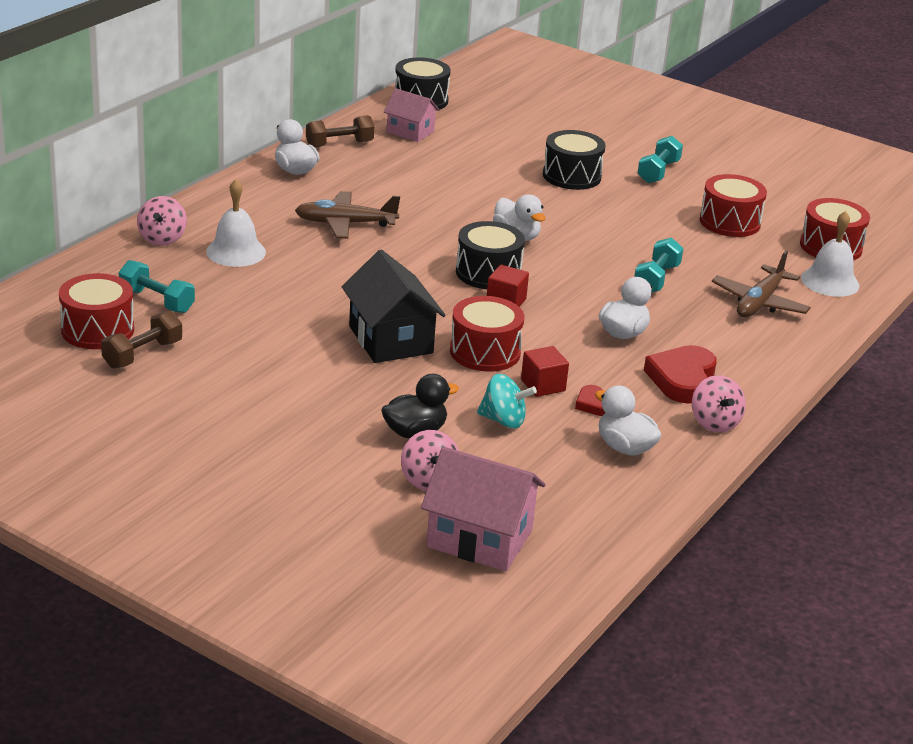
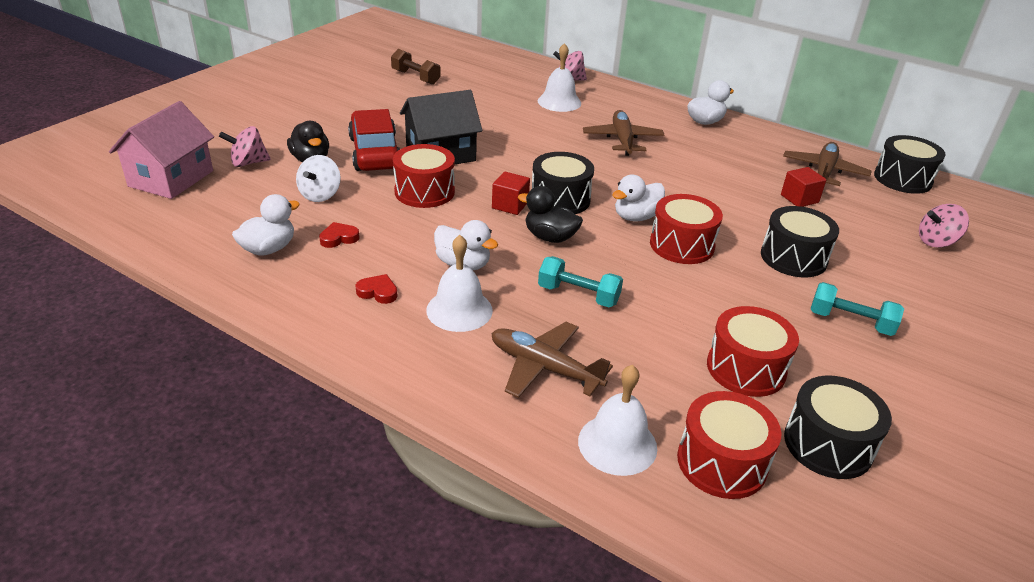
camera: 90 degrees right, 5 degrees up
red drum [59,273,134,349] -> red drum moved to [650,194,723,264]
turquoise dumbbell [119,260,195,313] -> none
brown dumbbell [306,115,374,147] -> none
pink house [384,88,440,142] -> brown plane [783,142,872,186]
turquoise spinning top [477,374,537,428] -> white spinning top [296,155,341,202]
red cube [521,346,569,397] -> red cube moved to [781,167,826,207]
red heart [644,345,717,404] -> red heart [355,274,398,304], size x0.51
pink spinning top [692,375,746,432] -> pink spinning top moved to [919,204,969,248]
none -> red car [348,109,400,171]
none -> white bell [426,235,493,332]
none -> black duck [518,186,583,243]
none -> black drum [784,375,892,479]

